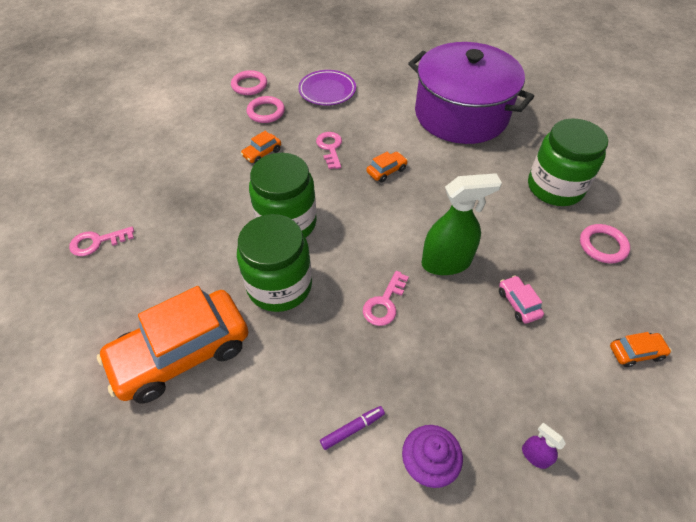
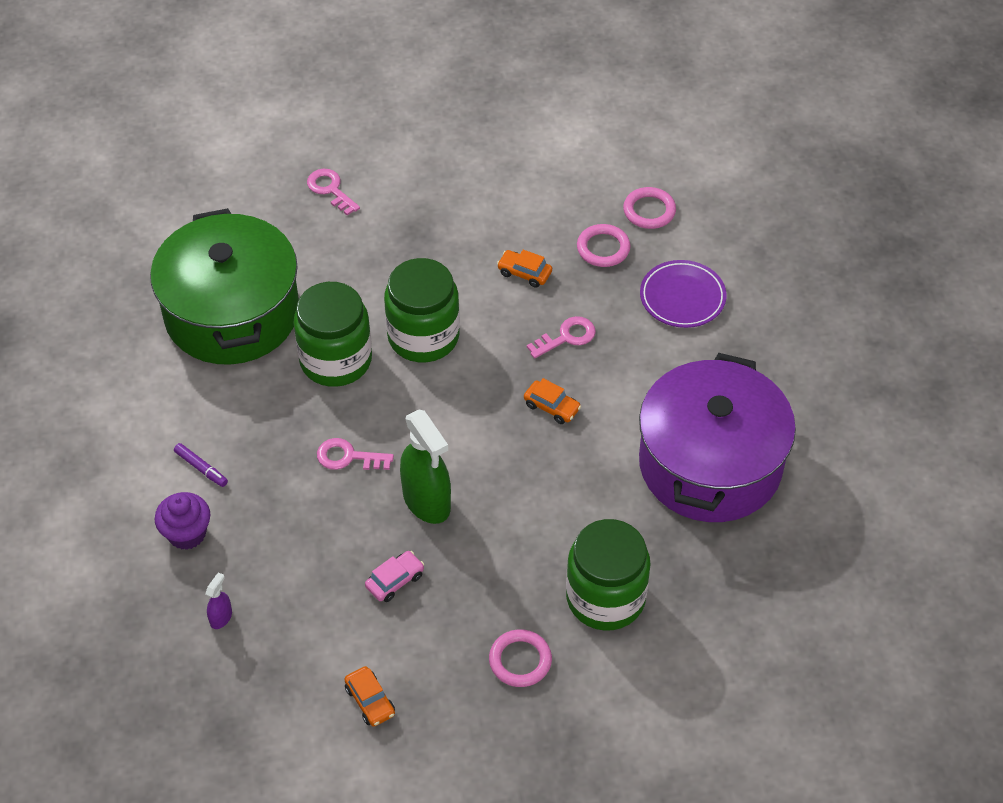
camera: 70 degrees right, 0 degrees up
orange car [97,286,248,403] -> green pot [150,208,299,365]

